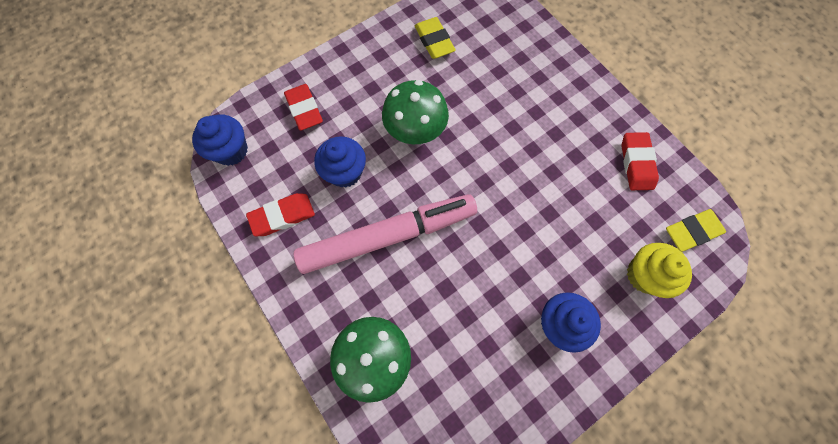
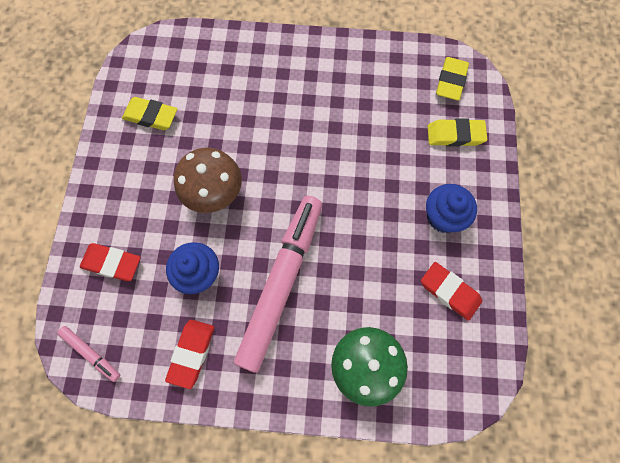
camera: 50 degrees left, 0 degrees up
blue cupcake [192,114,248,166] -> pink marker [57,326,120,382]
green mushroom [382,80,449,144] -> brown mushroom [174,148,242,213]
red eraser [622,132,659,190] -> red eraser moved to [421,262,482,321]
yellow cupcake [627,243,692,298] -> yellow eraser [428,118,487,147]

